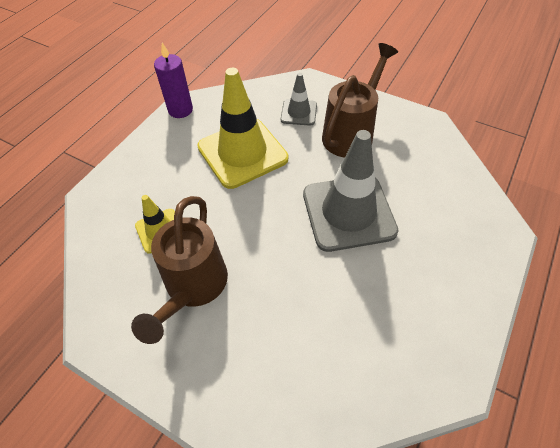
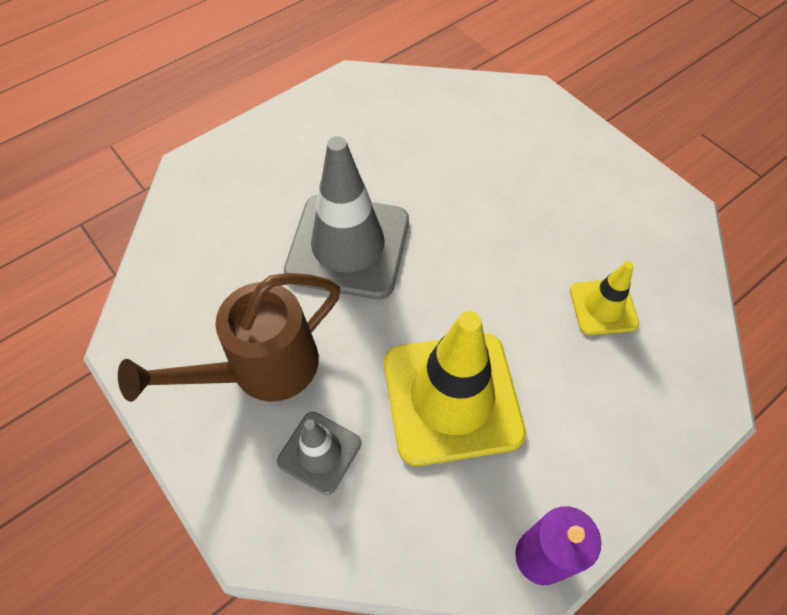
camera: 160 degrees left, 5 degrees up
brown watering can [131,196,228,344] -> none

